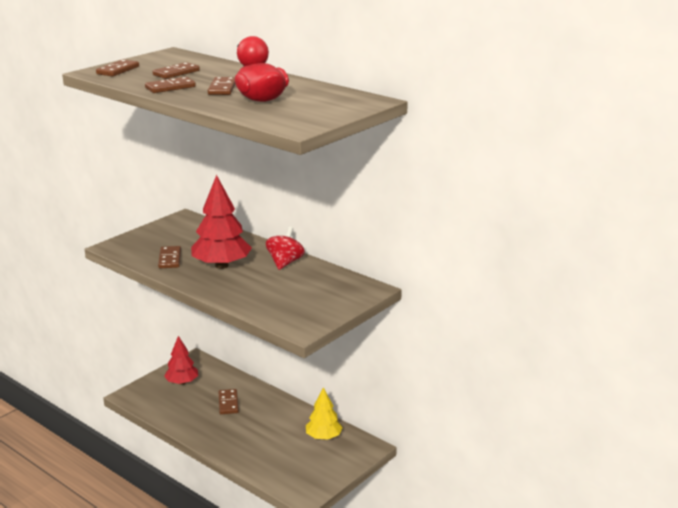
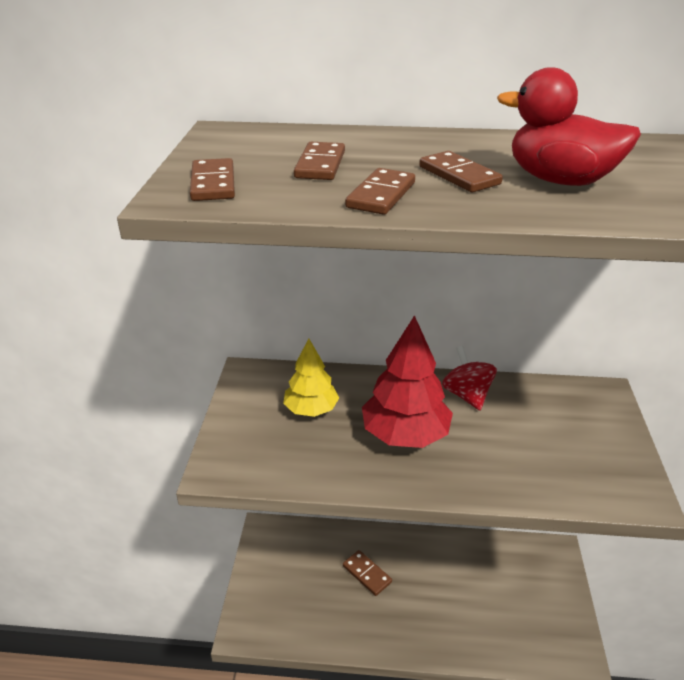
camera: 35 degrees left, 10 degrees up
brown domino [158,246,181,268] -> none
red tree [164,336,198,385] -> none
yellow tree [306,387,343,440] -> yellow tree moved to [283,338,339,417]

